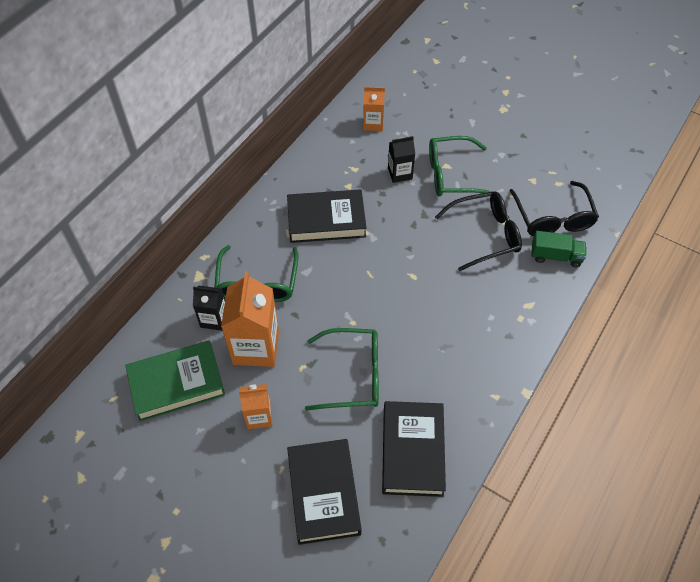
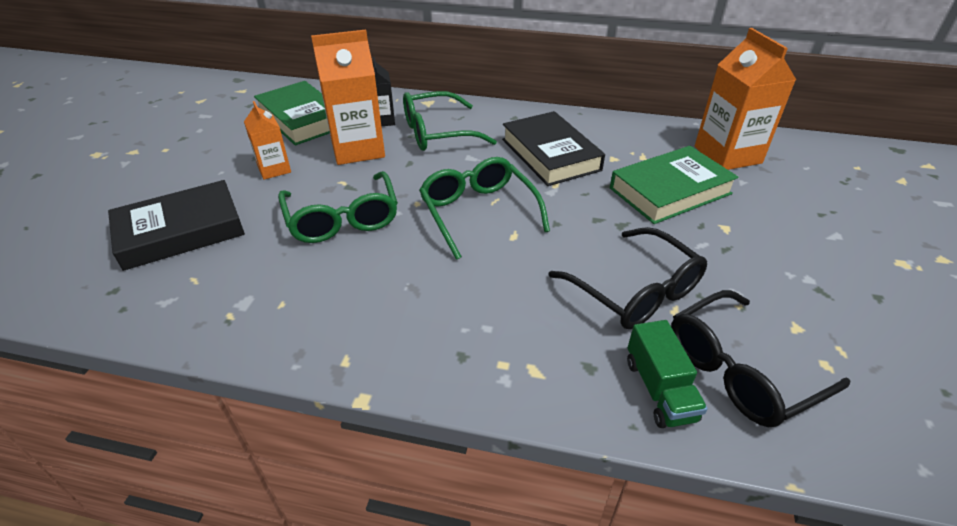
camera: 70 degrees right, 15 degrees down
orange carton [363,87,385,131] -> orange carton [695,28,796,170], size x1.79
black book [382,401,446,497] -> none
black carton [388,136,415,183] -> green book [610,146,739,224]
green glasses [429,136,491,197] -> green glasses moved to [419,157,550,260]

